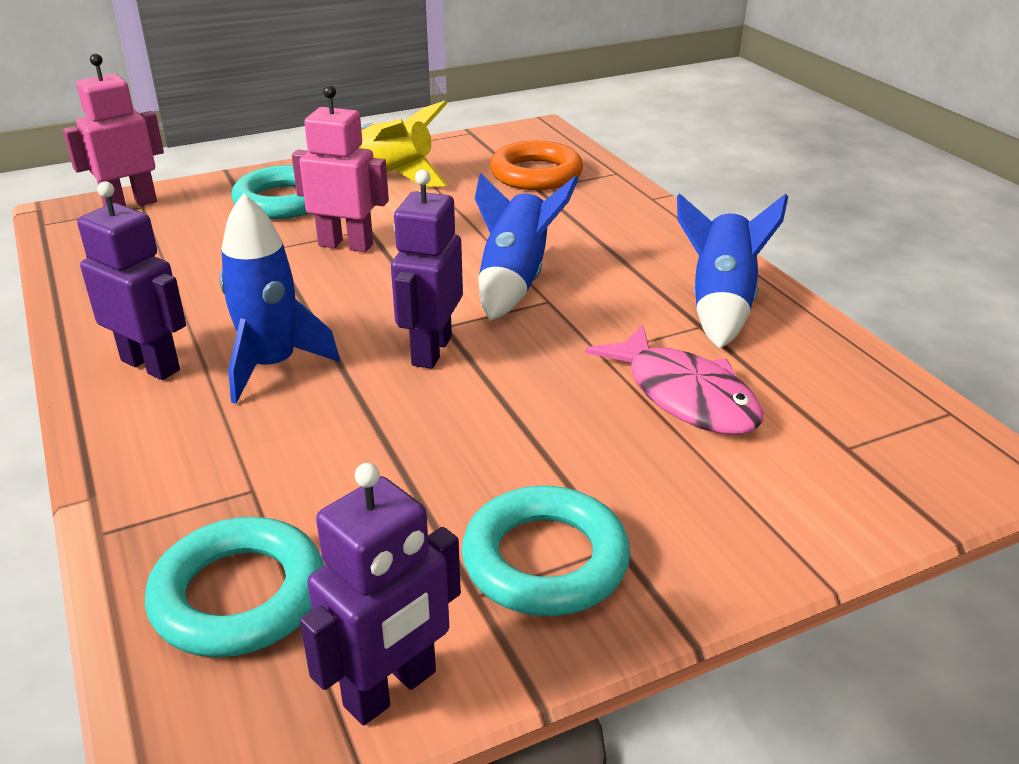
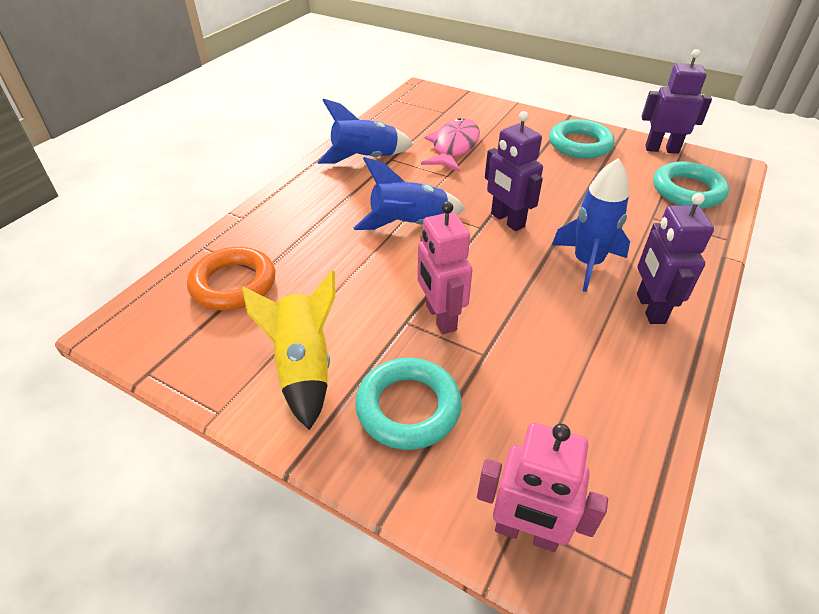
camera: 125 degrees left, 10 degrees up
purple robot [391,169,463,369] -> purple robot turned 75 degrees clockwise [485,111,543,231]

